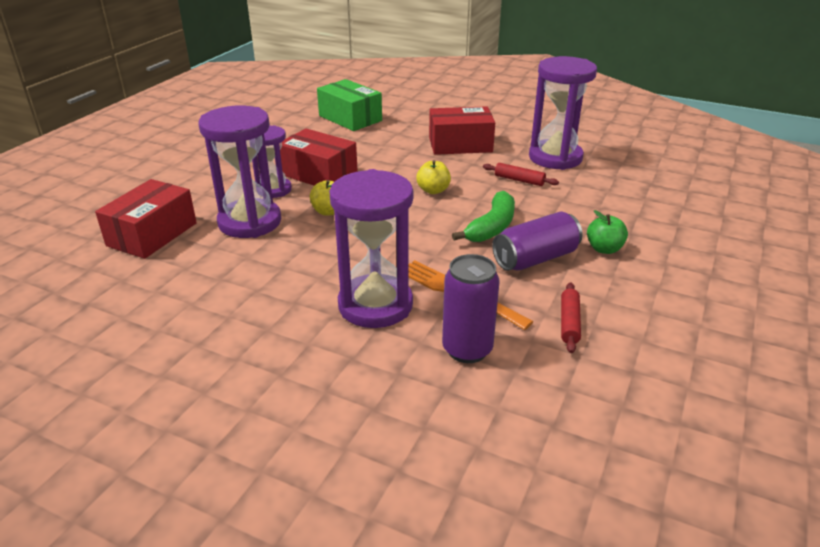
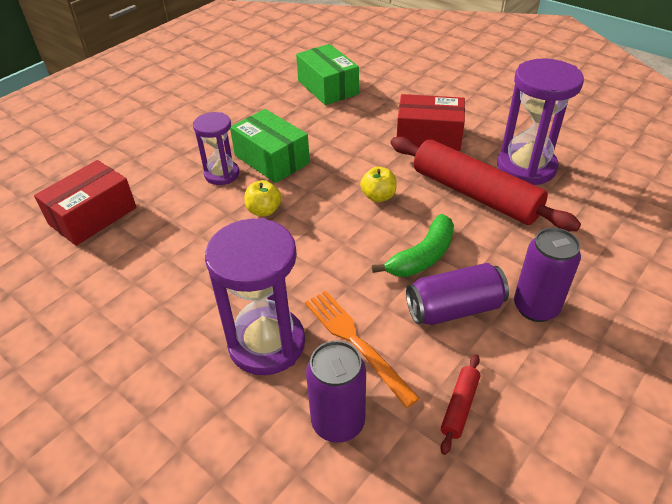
camera: 15 degrees right, 10 degrees up
purple hourglass [199,106,281,238] -> none
red box [280,128,358,186] -> green box [230,109,310,183]
red rolling pin [483,163,559,186] -> red rolling pin [390,137,581,231], size x2.45
green apple [587,210,628,254] -> purple can [514,228,581,322]

